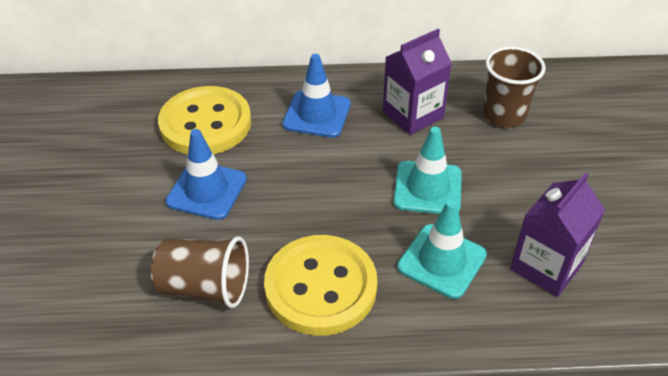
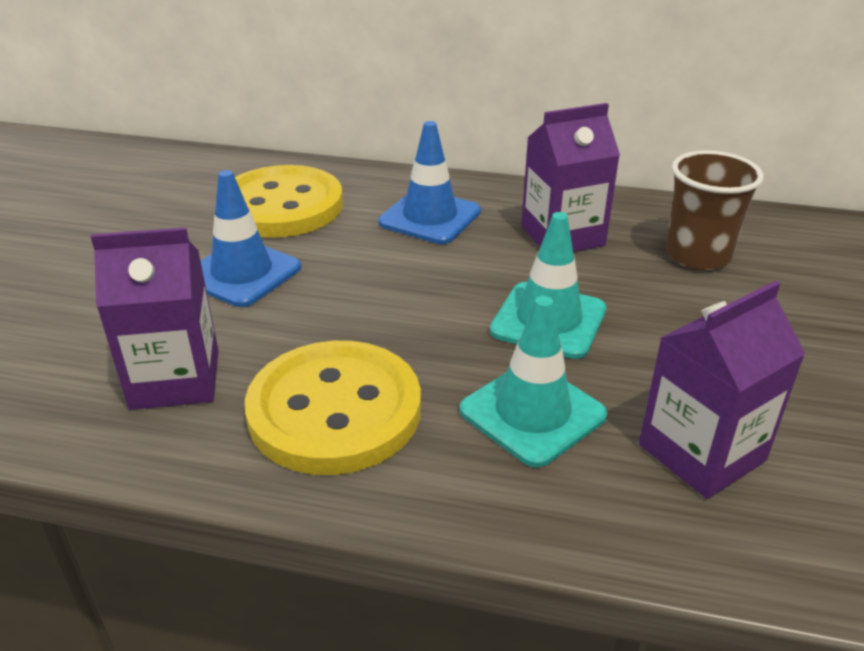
camera: 15 degrees right, 10 degrees down
brown cup [151,236,249,308] -> purple carton [91,227,219,410]

